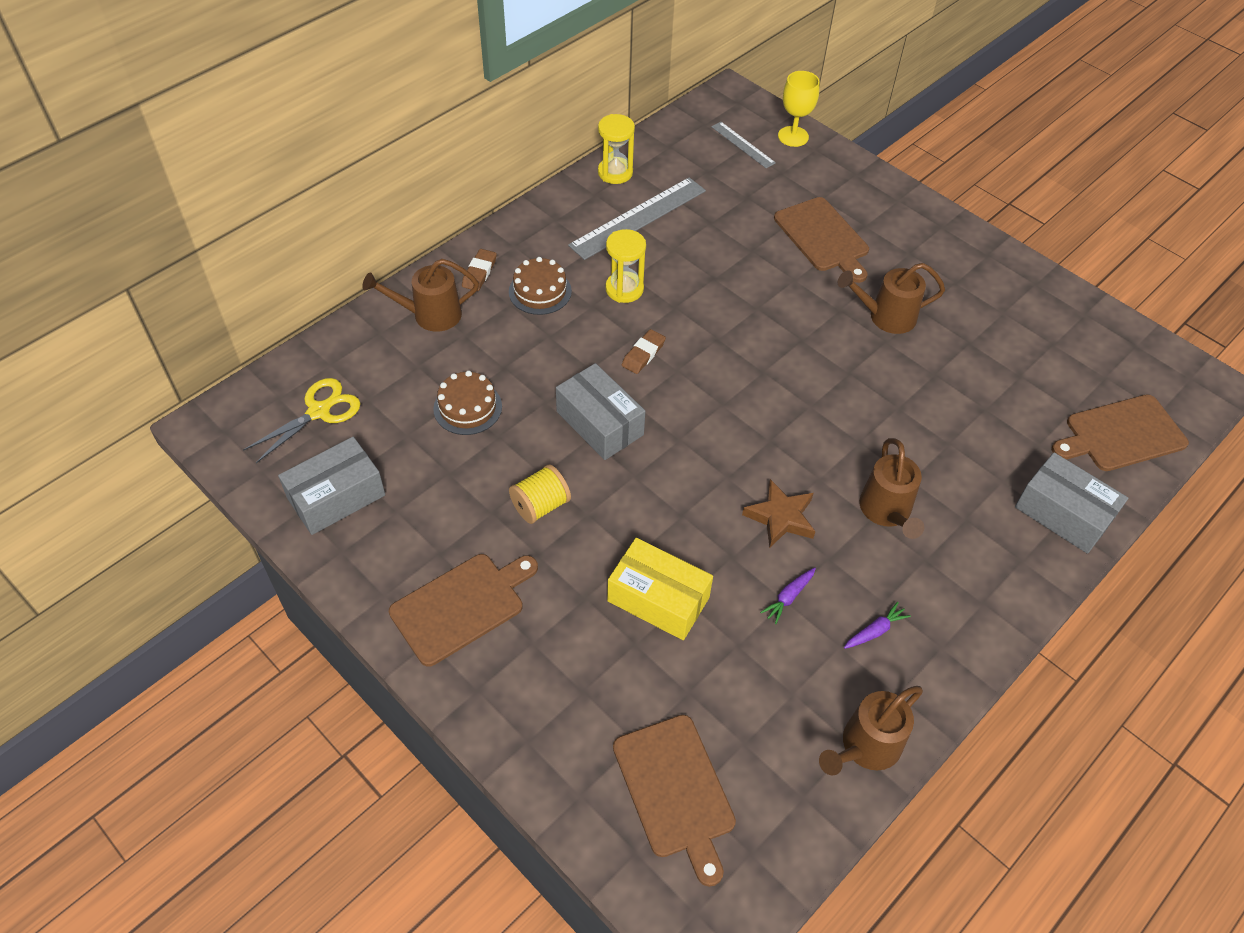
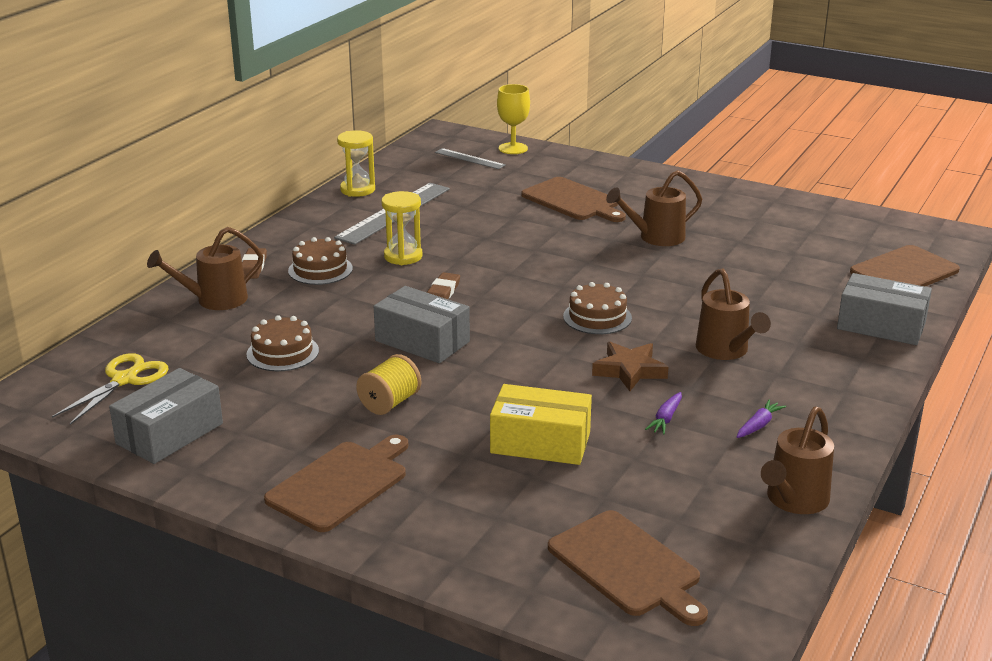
camera: 15 degrees left, 25 degrees down
none -> brown cake [563,282,632,334]

